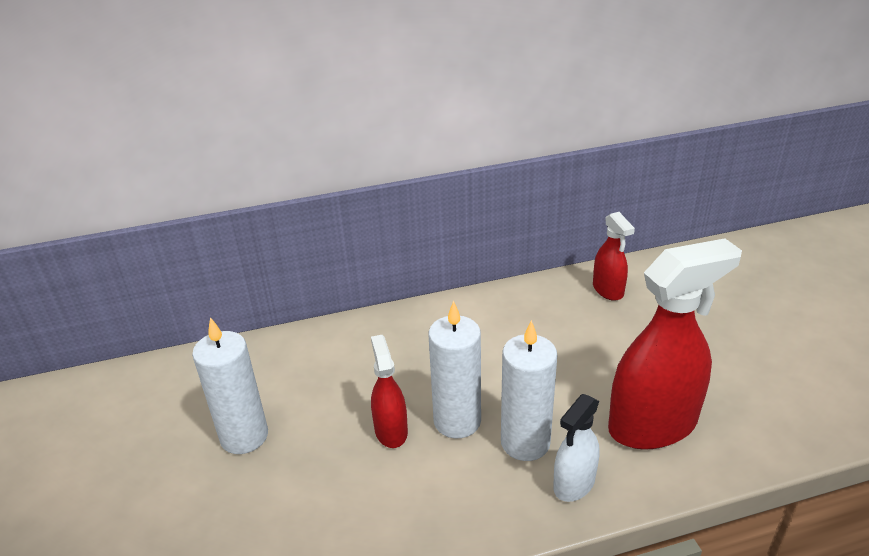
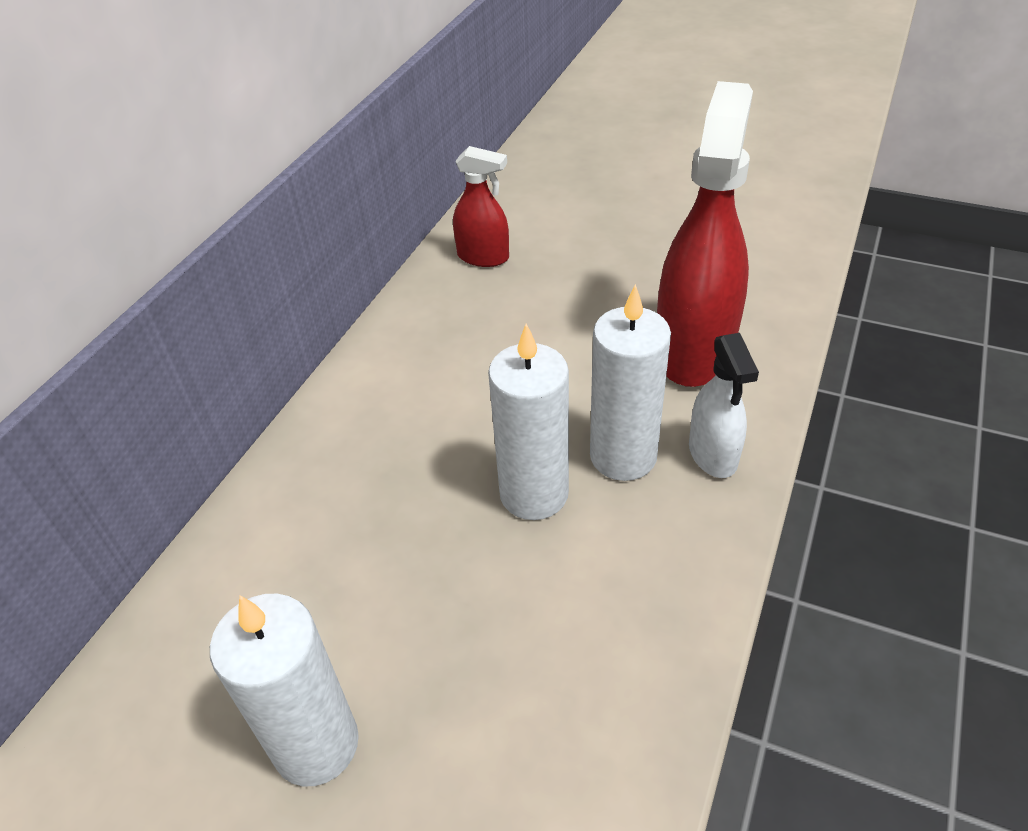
camera: 50 degrees left, 10 degrees up
red spray bottle [371,335,408,448] -> none

